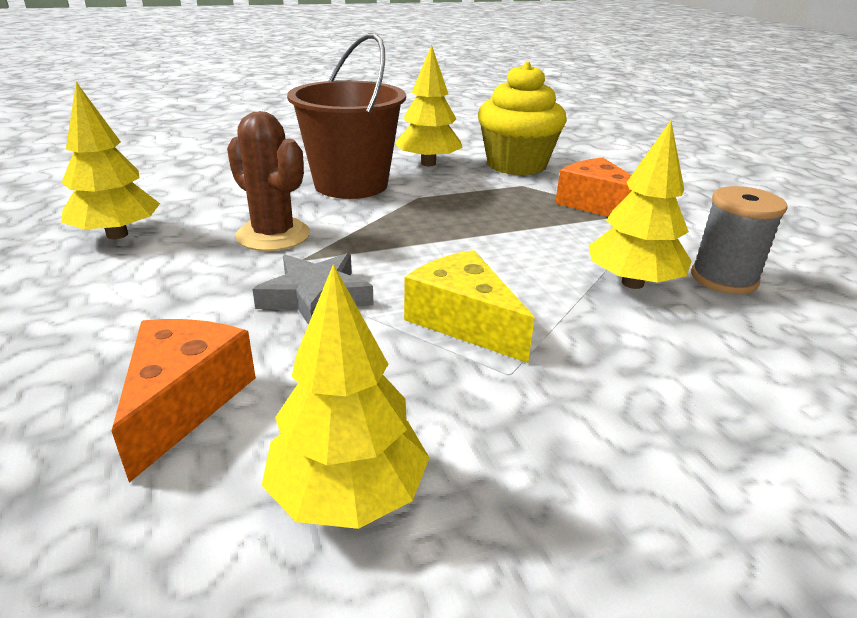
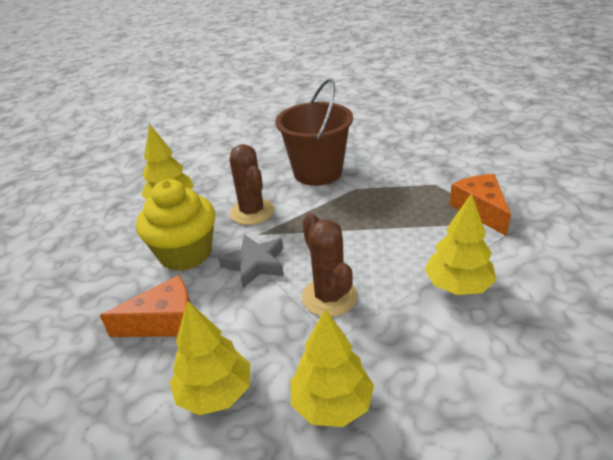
camera: 25 degrees right, 5 degrees up
orange cheese [112,319,256,483] -> orange cheese turned 45 degrees clockwise [100,275,190,337]
yellow tree [394,45,463,166] -> yellow tree moved to [290,309,374,427]
yellow cheese [404,250,535,363] -> brown cactus [302,213,358,317]
yellow cupcake [478,62,567,175] -> yellow cupcake moved to [136,179,215,271]
grey spool [691,186,788,294] -> none

